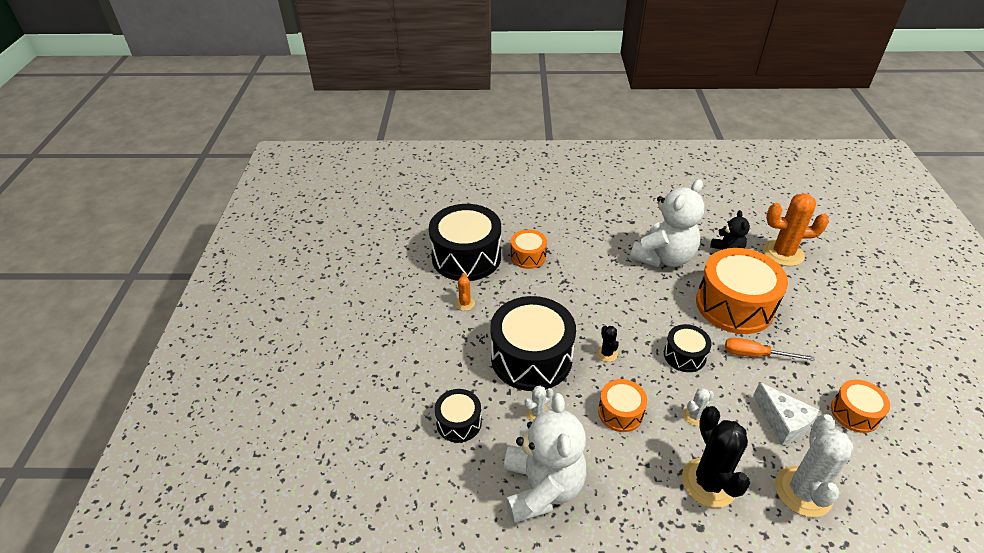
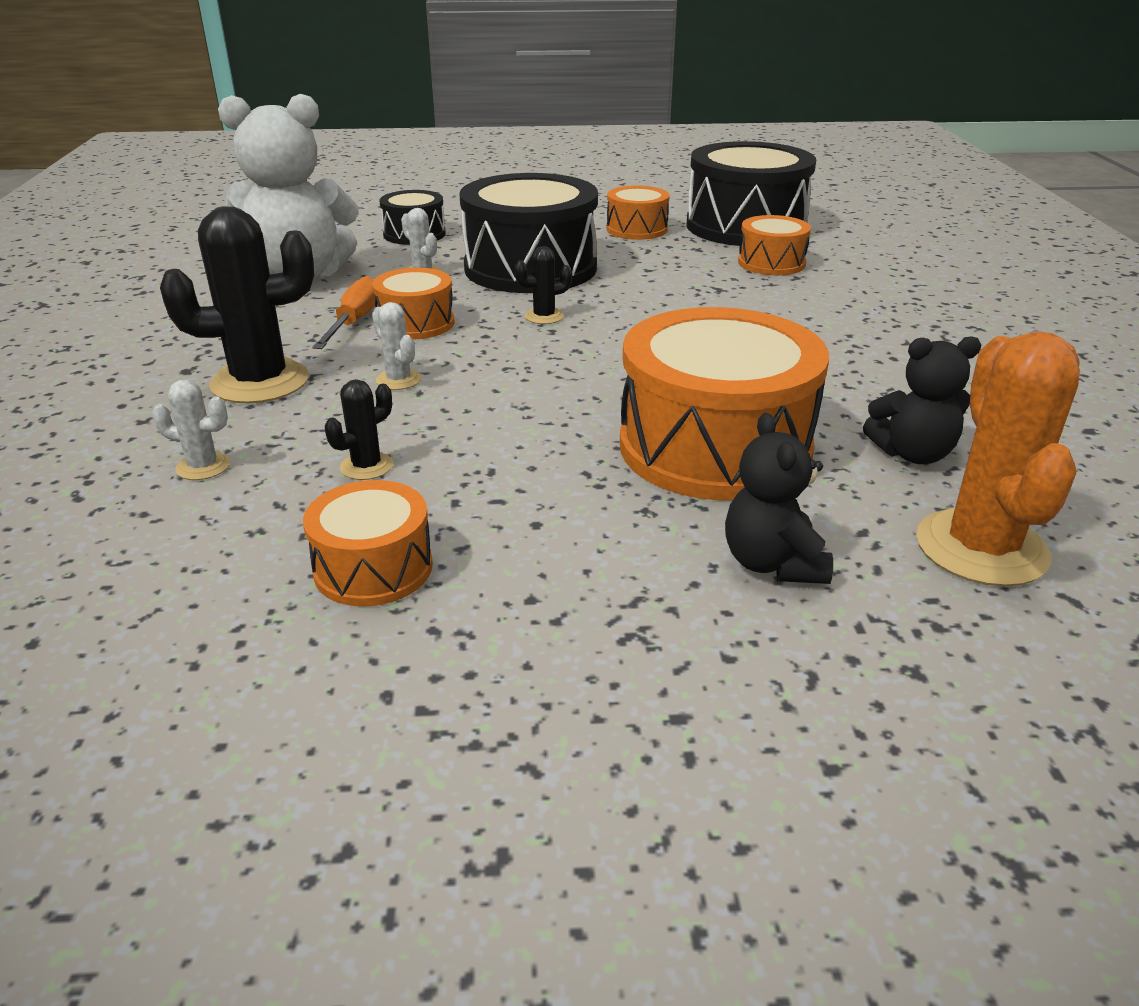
camera: 85 degrees right, 10 degrees down
orange cactus [455,273,475,311] -> orange drum [607,185,670,240]
white teddy bear [630,179,704,267] -> none
black drum [664,324,712,372] -> none
orange screwdriver [725,338,814,361] -> orange screwdriver moved to [312,276,376,349]
white cheese [753,382,819,445] -> black cactus [325,379,393,480]
white cactus [775,414,854,517] -> white cactus [152,380,230,480], size x0.47
none -> black teddy bear [725,413,833,584]

